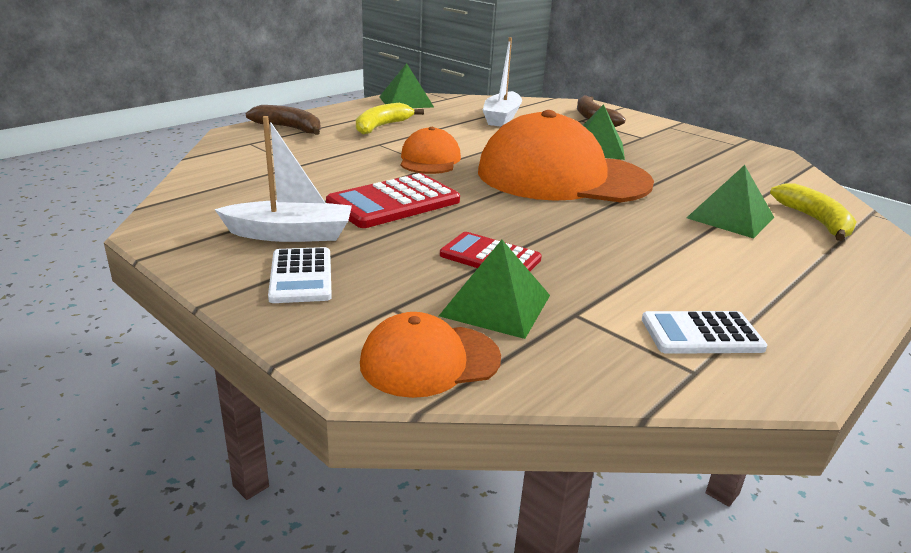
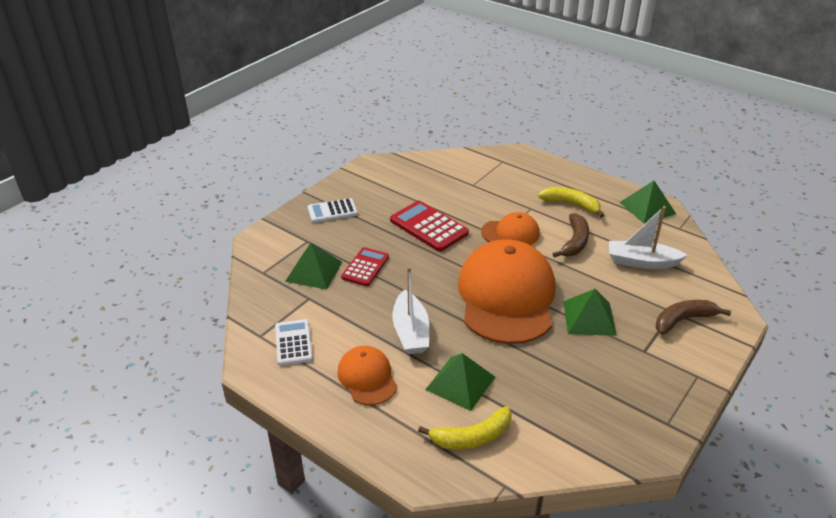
camera: 85 degrees right, 10 degrees up
white boat [214,116,352,242] -> white boat moved to [392,266,429,354]
brown banana [246,105,321,135] -> brown banana moved to [553,213,589,258]
orange cap [360,312,501,398] -> orange cap moved to [337,346,397,405]

